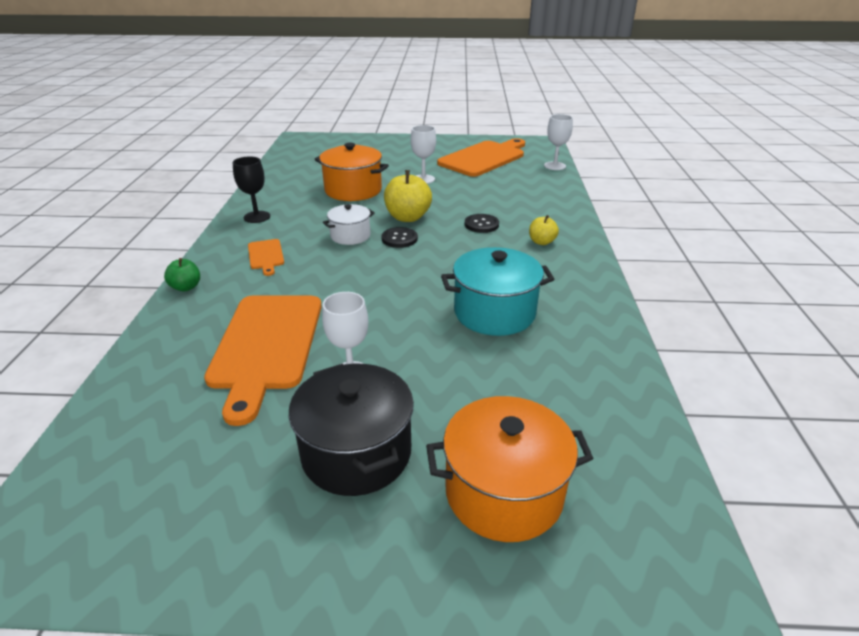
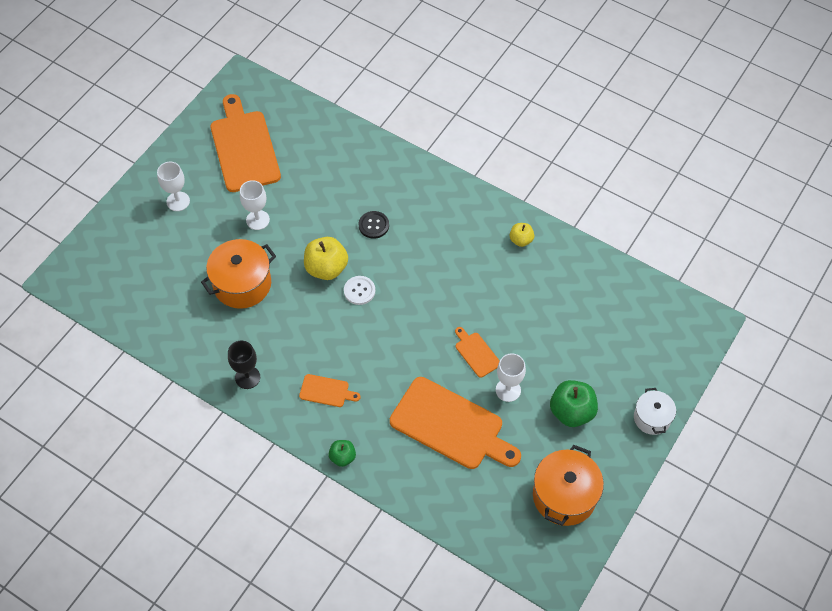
camera: 60 degrees left, 25 degrees up
black pot [289,364,414,496] -> green apple [550,380,598,427]
white pot [323,204,375,245] -> white pot moved to [634,388,676,435]
black button [381,227,418,248] -> white button [344,276,375,305]
orange pot [426,396,593,542] -> orange pot moved to [533,445,604,526]
turquoise pot [441,247,554,336] -> none
yellow apple [529,215,559,245] -> yellow apple moved to [510,223,534,247]
white goblet [544,114,573,170] -> white goblet moved to [157,162,190,211]
none -> orange cutting board [455,327,500,378]

